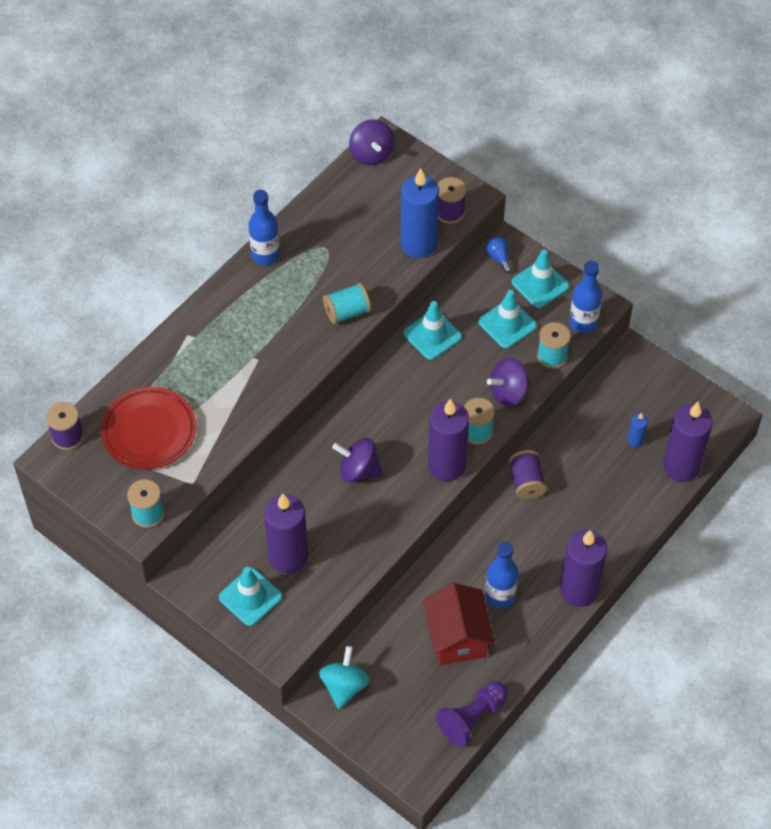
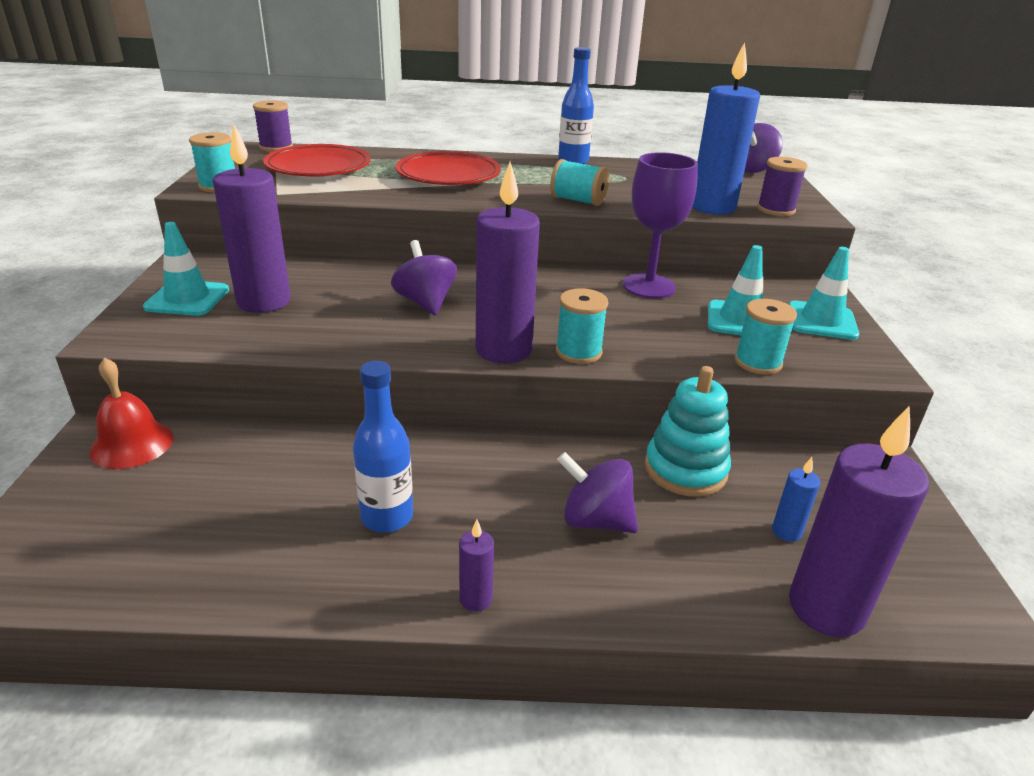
camera: 50 degrees right, 25 degrees down
turquoise spinning top [319,646,370,709] -> red bell [90,357,174,469]
turquoise traffic cone [403,301,462,360] -> purple goblet [623,152,698,299]
red house [423,583,495,665] -> none
purple pawn [436,681,508,747] -> none
blue light bulb [486,237,512,273] -> none
purple spinning top [487,358,531,407] -> purple spinning top moved to [557,452,638,533]
purple spool [509,450,547,499] -> none
purple candle [560,530,607,607] -> purple candle [459,520,494,612], size x0.44
blue bottle [569,261,602,333] -> none
none -> red plate [396,151,501,185]
none -> turquoise stacking toy [645,366,731,497]

